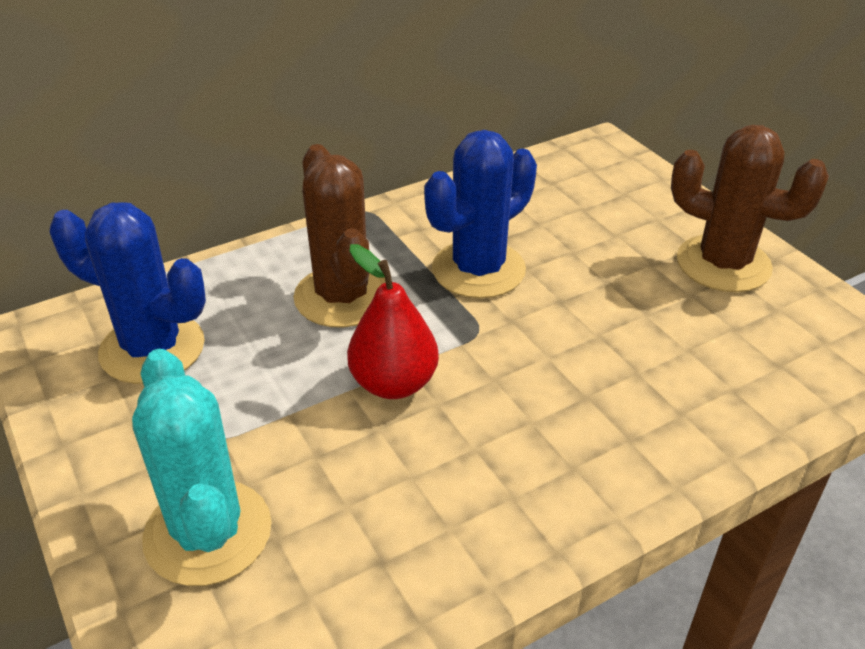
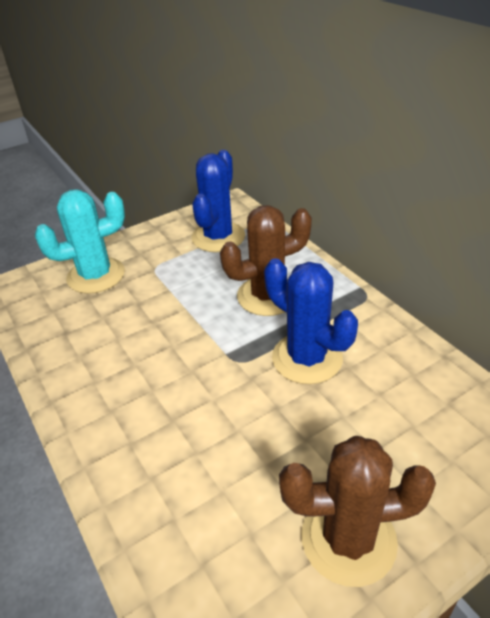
camera: 90 degrees right, 0 degrees up
red pear [347,244,439,399] -> none
brown cactus [671,125,829,292] -> brown cactus turned 60 degrees clockwise [279,436,436,587]

